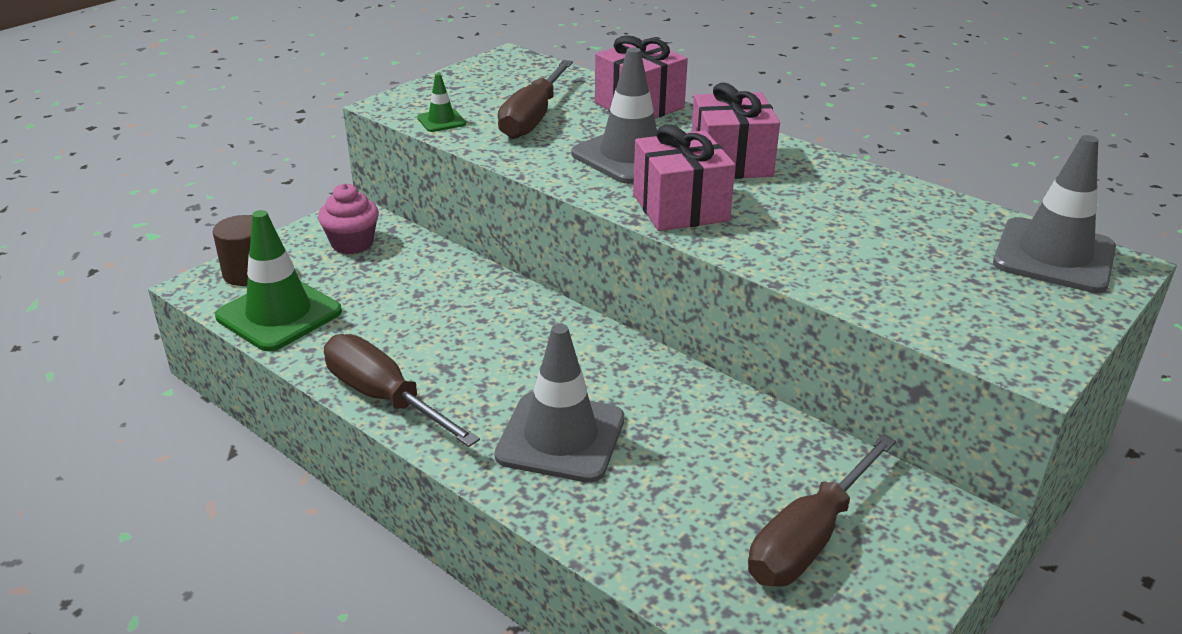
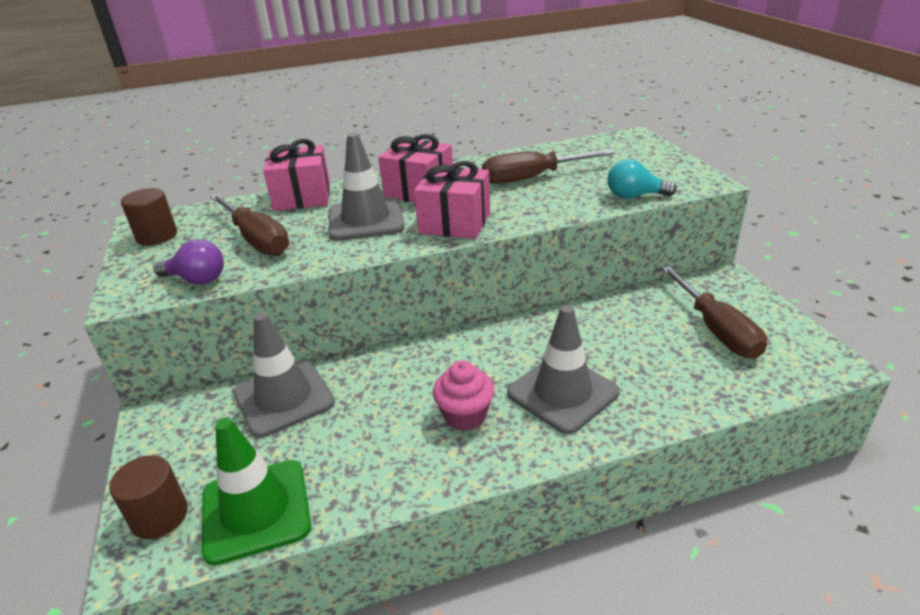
camera: 55 degrees left, 0 degrees up
pink cupcake [318,183,379,254] -> pink cupcake moved to [433,361,495,431]
brown screwdriver [324,334,480,447] -> brown screwdriver moved to [482,150,614,184]
green traffic cone [417,73,466,132] -> purple light bulb [154,239,224,285]
grey traffic cone [993,135,1116,293] -> grey traffic cone moved to [233,313,335,438]
none -> brown cylinder [121,188,177,245]
none -> turquoise light bulb [607,159,677,198]

